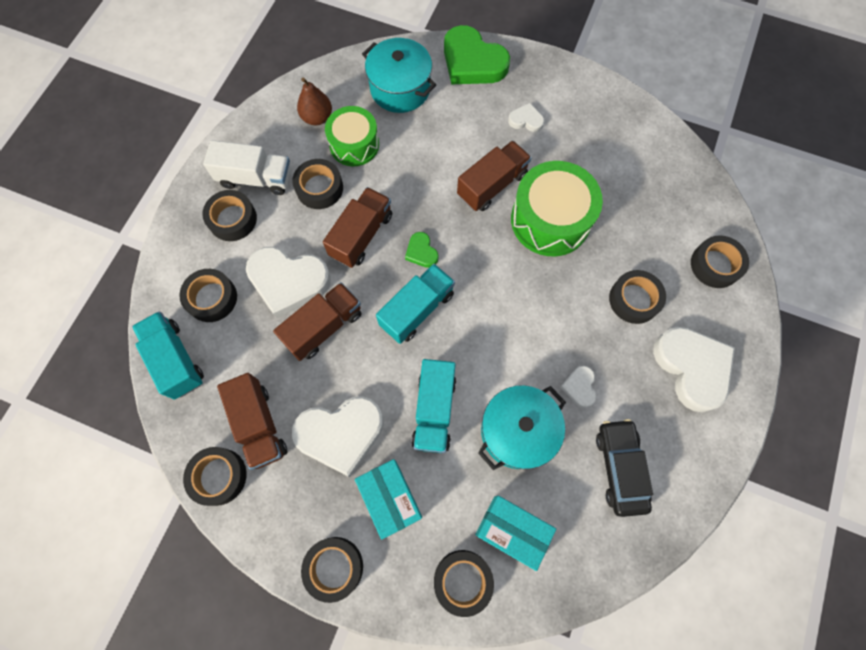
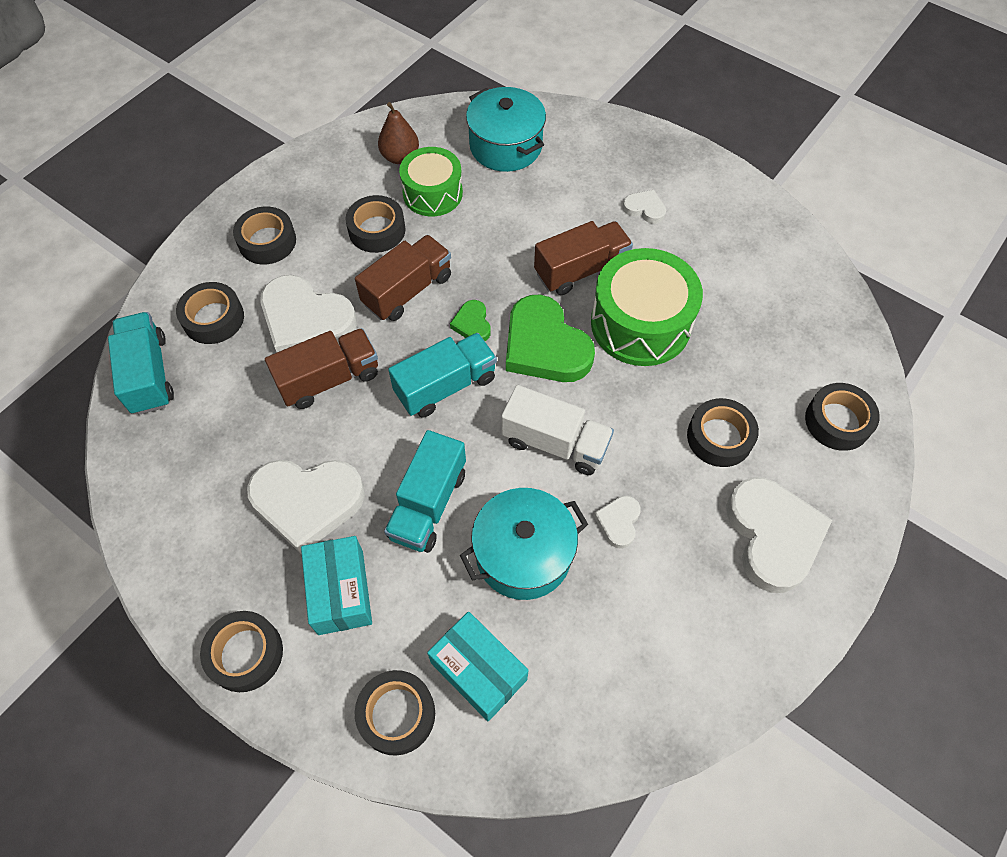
camera: 15 degrees right, 10 degrees down
black tape [183,447,247,506] -> none
white truck [203,140,291,195] -> white truck moved to [501,385,614,475]
brown truck [217,373,287,470] -> none
green heart [444,25,510,84] -> green heart moved to [506,295,595,382]
black car [596,419,653,517] -> none

